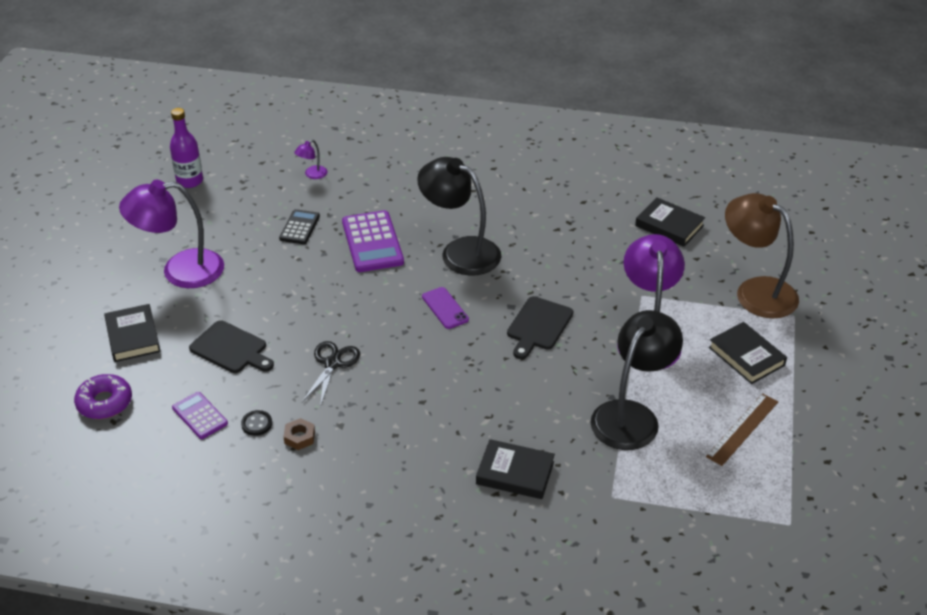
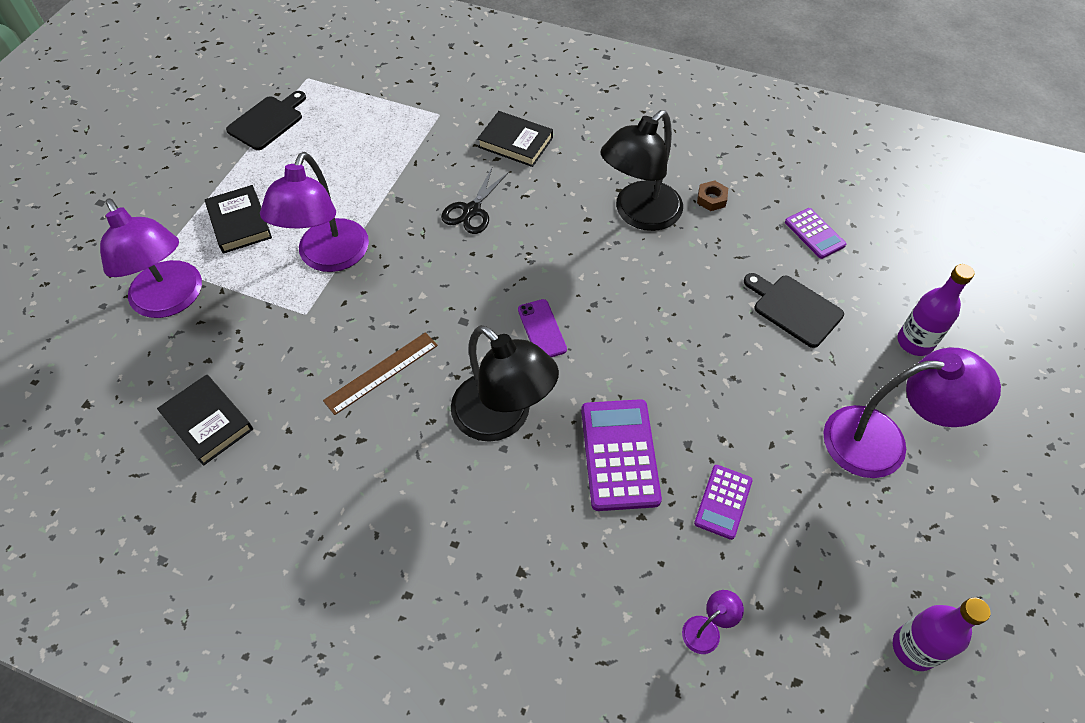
camera: 170 degrees left, 15 degrees up
purple donut [74,374,132,419] -> none
black book [104,304,161,362] -> purple bottle [897,264,974,356]
black button [241,410,272,436] -> none
black calculator [279,209,320,244] -> purple calculator [694,465,753,540]
black scissors [302,341,360,407] -> black scissors moved to [441,166,509,234]
black cutting board [507,296,573,359] -> black cutting board moved to [226,91,306,150]
black lamp [590,310,683,450] -> black lamp moved to [601,110,683,231]
brown ruler [706,393,778,466] -> brown ruler moved to [323,332,438,415]
brown lamp [725,193,799,318] -> purple lamp [100,198,202,318]

